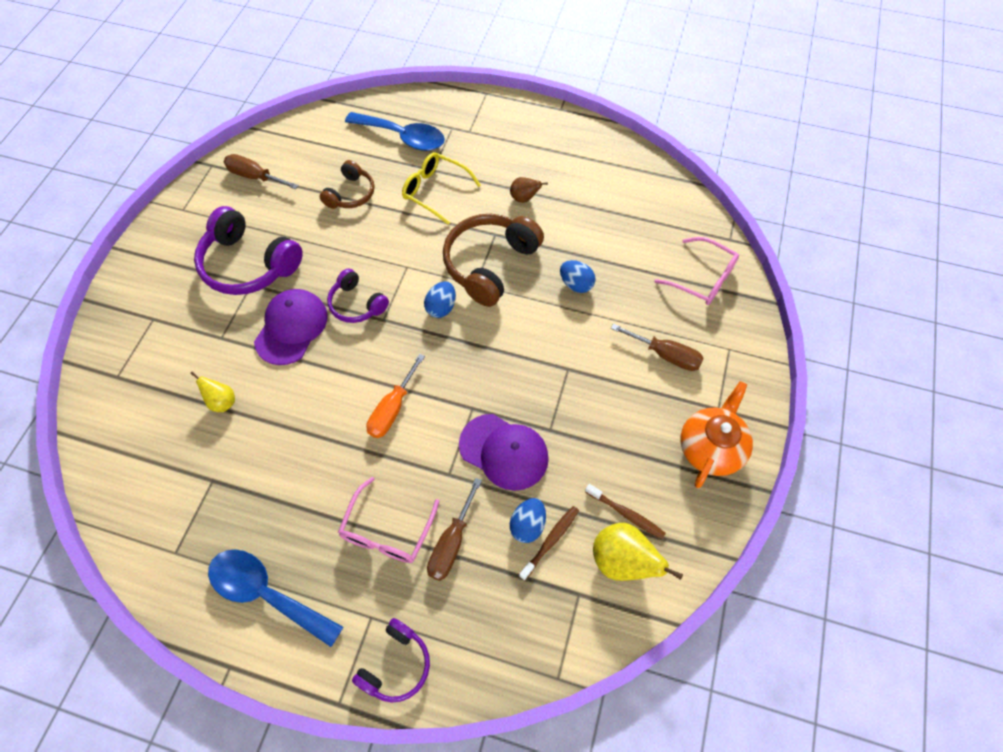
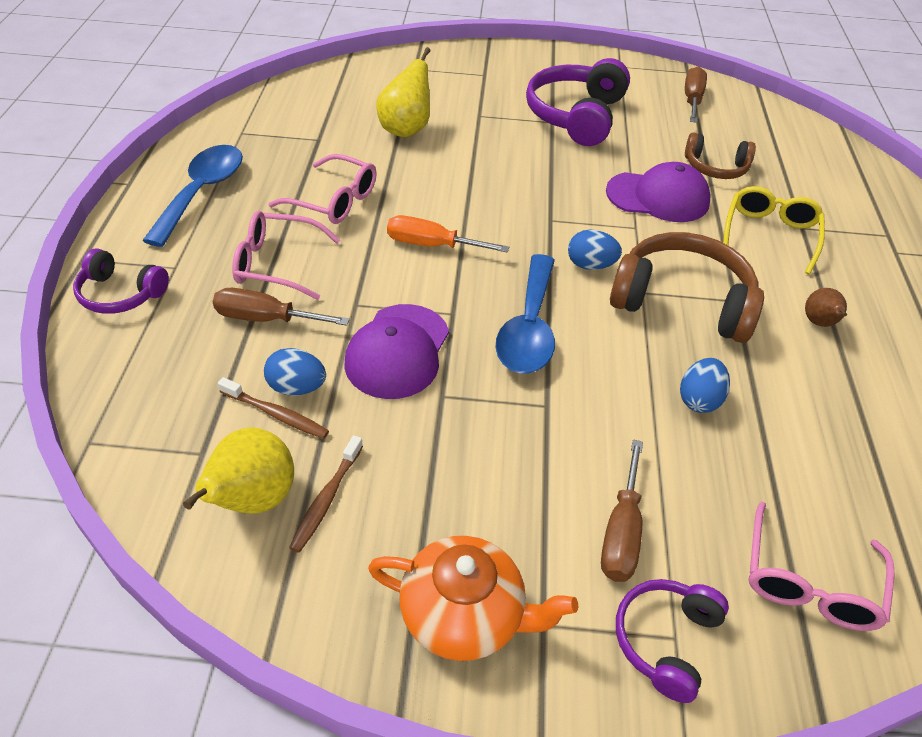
camera: 75 degrees right, 15 degrees down
yellow pear [190,372,235,412] -> yellow pear [376,47,431,137], size x1.73
purple cap [254,289,328,365] -> purple cap moved to [606,162,711,222]
purple headphones [327,268,389,323] -> purple headphones moved to [616,579,729,703]
blue spoon [345,112,445,151] -> blue spoon moved to [495,254,555,373]
none -> pink glasses [268,154,377,224]

